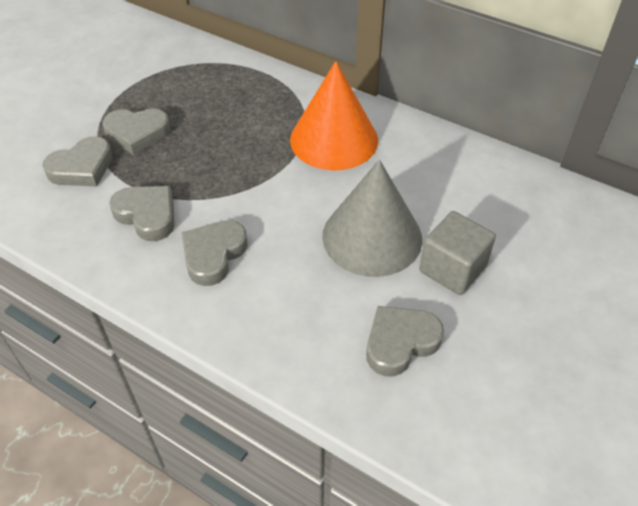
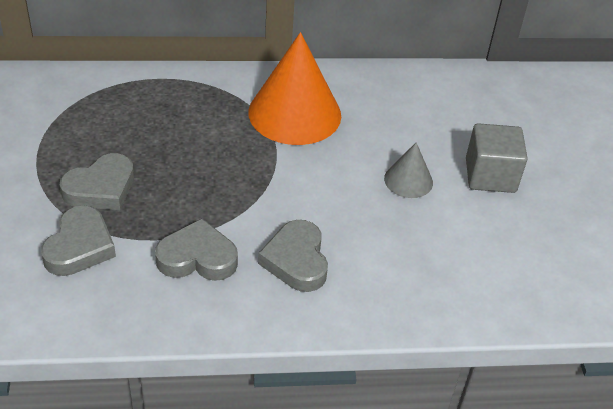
camera: 40 degrees left, 5 degrees down
grey cone [322,160,422,277] -> grey cone [384,142,433,198], size x0.49
grey heart [366,306,444,376] -> none

